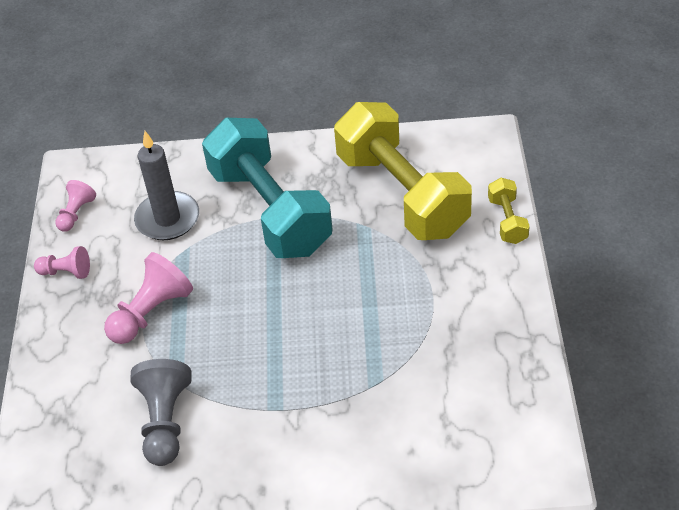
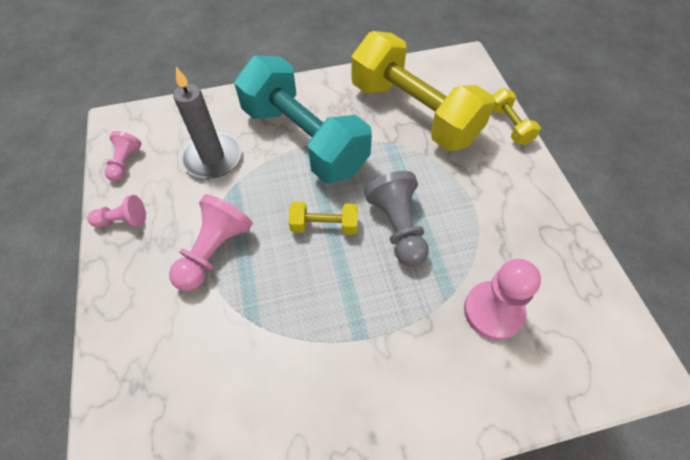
camera: 15 degrees left, 10 degrees up
grey pawn [131,359,191,466] -> grey pawn moved to [364,171,429,267]
none -> yellow dumbbell [289,202,358,235]
none -> pink pawn [464,259,541,340]

